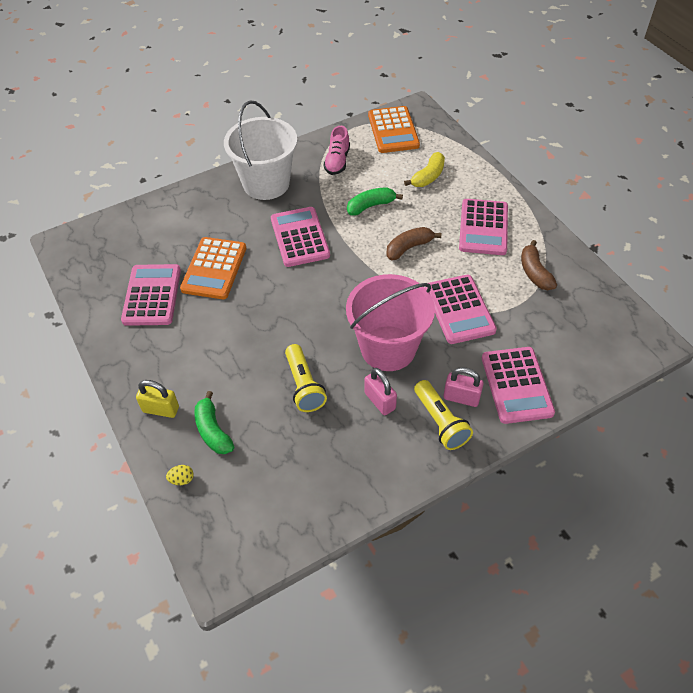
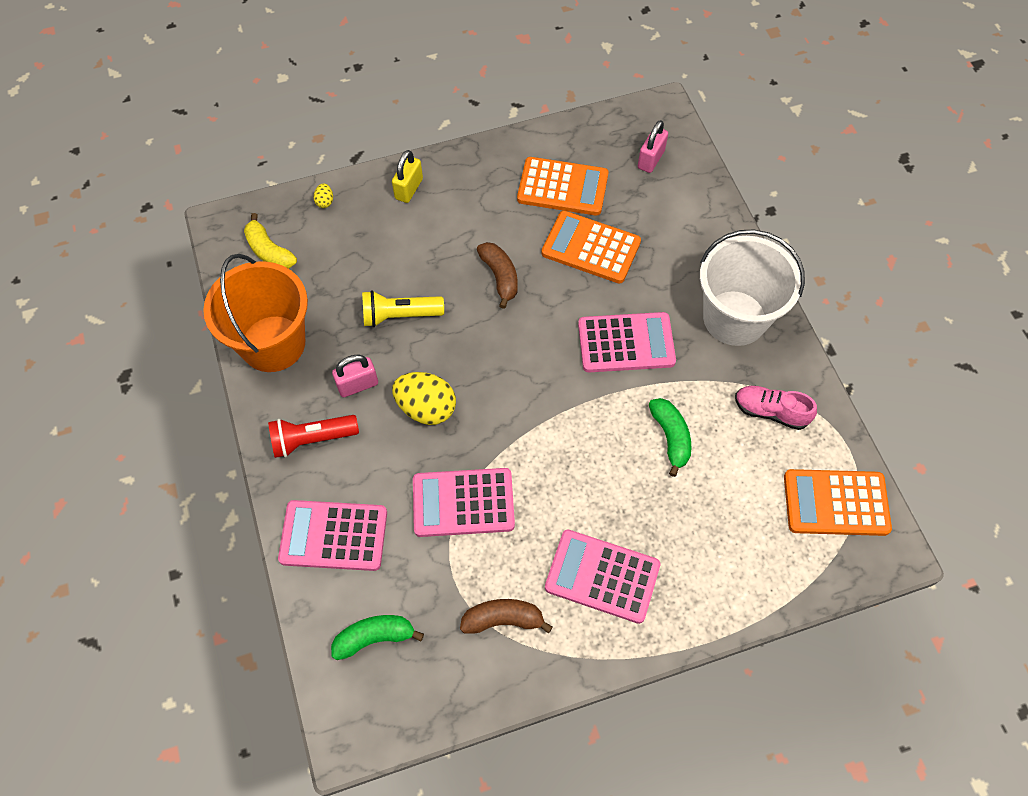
camera: 100 degrees right, 10 degrees up
pink calculator [121,264,181,326] -> orange calculator [517,157,609,216]
green banana [194,391,234,454] -> green banana moved to [331,615,424,660]
pink bucket [346,274,435,371] -> yellow egg [392,372,456,425]
brown banana [386,227,441,260] -> brown banana moved to [477,242,518,309]
yellow banana [404,152,445,187] -> yellow banana moved to [244,213,297,269]
yellow flashlight [414,380,473,450] -> red flashlight [268,415,359,458]
pink padlock [443,367,484,407] -> pink padlock moved to [638,120,668,173]
none -> orange bucket [203,254,308,372]

